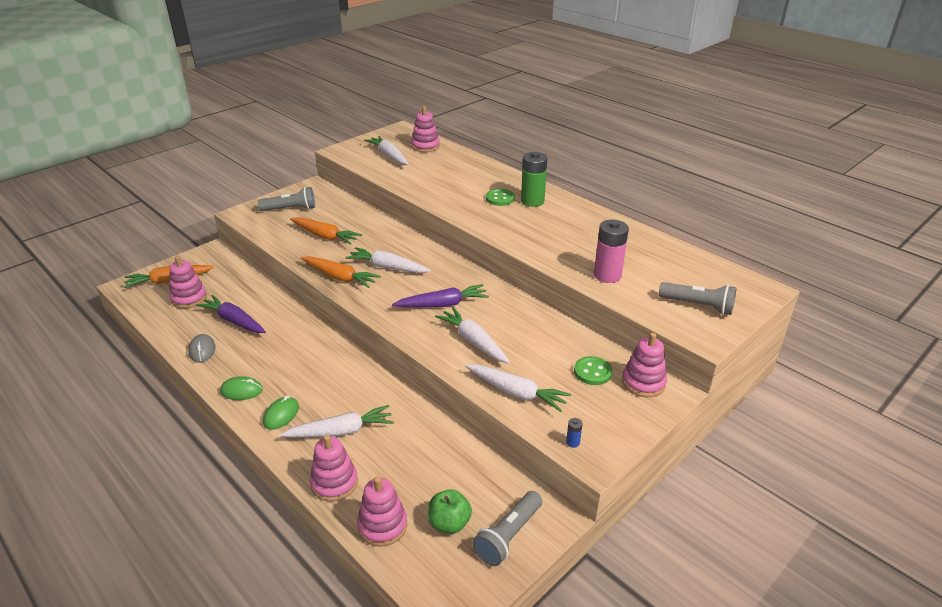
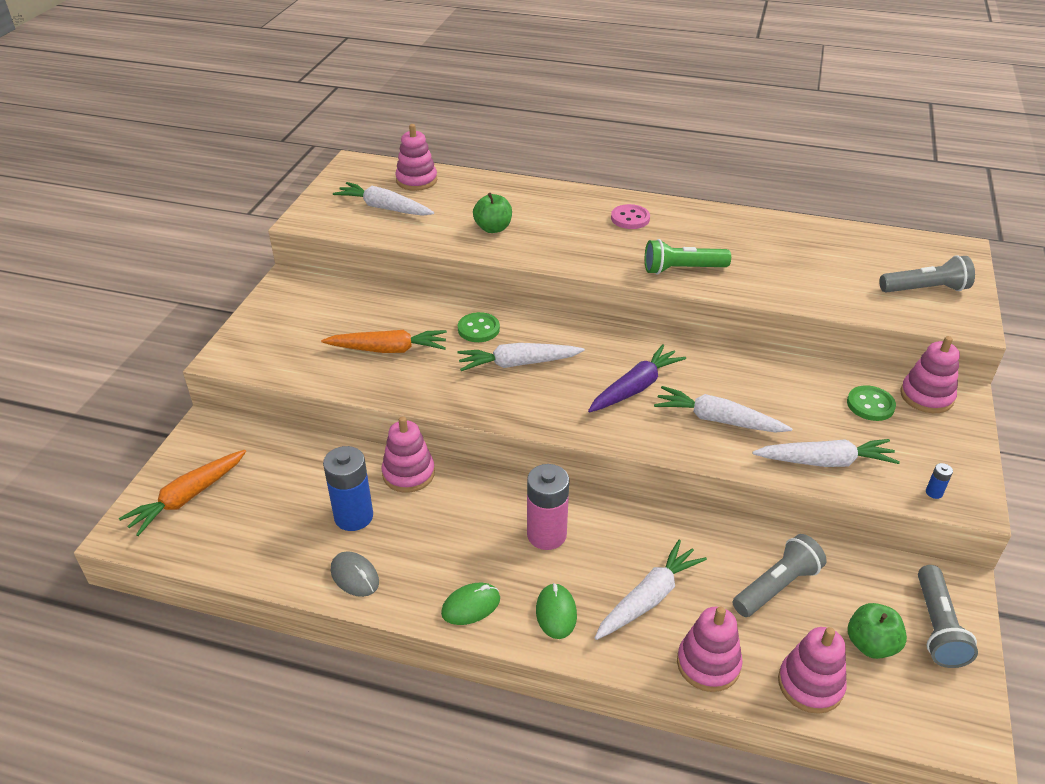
camera: 30 degrees left, 5 degrees up
pink stacking toy [169,256,207,308] -> pink stacking toy moved to [382,416,435,493]
purple carrot [196,295,266,333] -> blue battery [323,446,373,531]
grey flashlight [258,187,315,211] -> grey flashlight moved to [733,534,827,617]
orange carrot [301,256,381,288] -> none
green button [486,189,515,206] -> green button moved to [458,312,500,342]
green battery [521,152,547,207] -> pink button [611,204,650,229]
pink battery [594,220,629,283] -> pink battery moved to [527,464,569,550]
none -> green apple [473,193,512,233]
none -> green flashlight [645,239,731,274]

